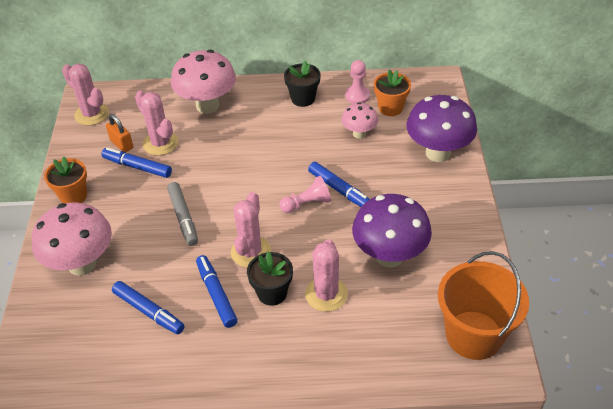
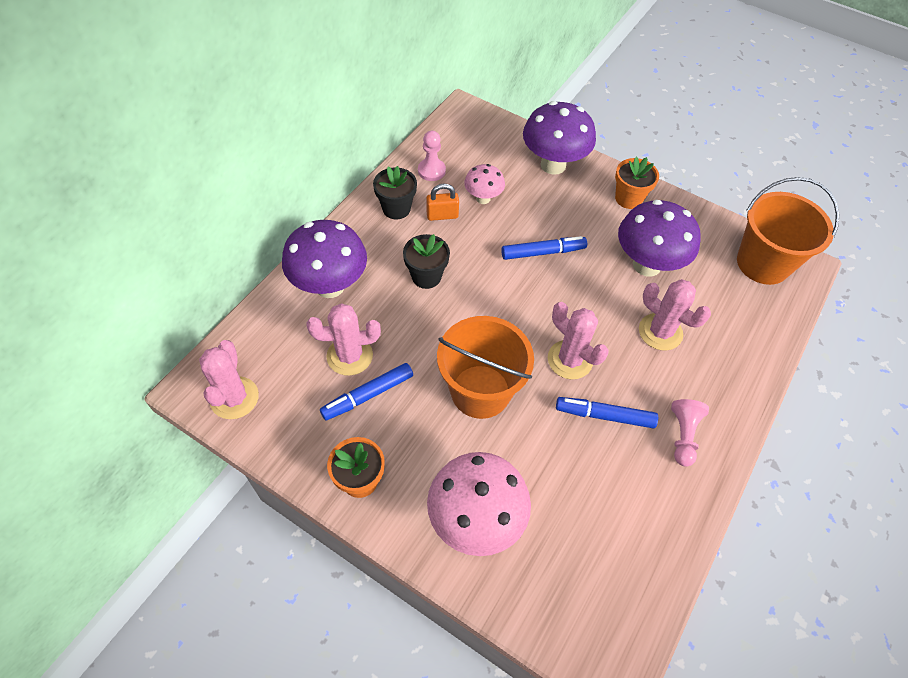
camera: 60 degrees left, 10 degrees up
pink cactus [62,64,109,126] -> pink cactus turned 75 degrees counterclockwise [199,340,259,419]
orange padlock [106,114,133,152] -> orange padlock moved to [426,184,459,221]
blue marker [112,281,184,334] -> none
grey marker [167,182,198,246] -> orange bucket [437,316,534,419]
pink mushroom [171,50,236,114] -> purple mushroom [282,220,367,298]
black flower pot [247,251,293,306] -> black flower pot moved to [403,234,450,289]
pink pawn [279,176,331,213] -> pink pawn moved to [671,399,709,467]
orange flower pot [374,69,411,116] -> orange flower pot moved to [615,157,659,209]

